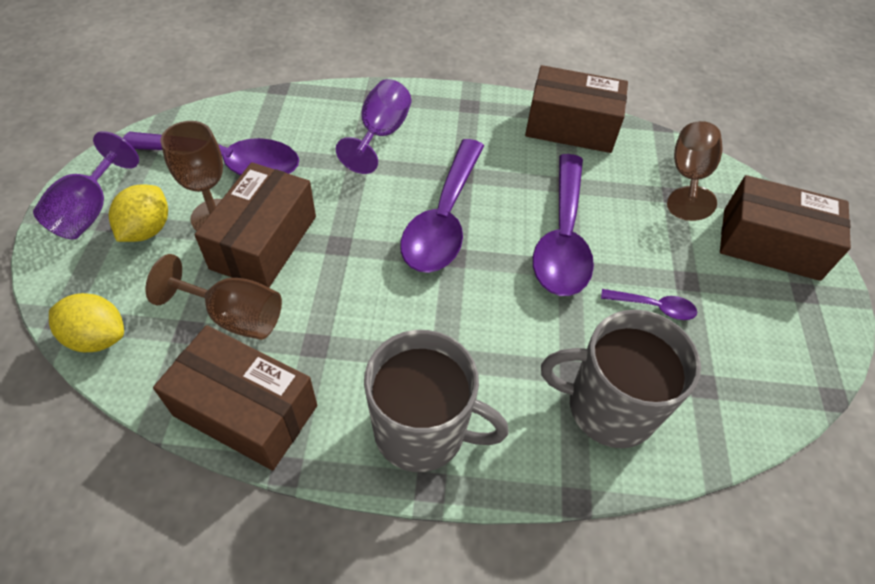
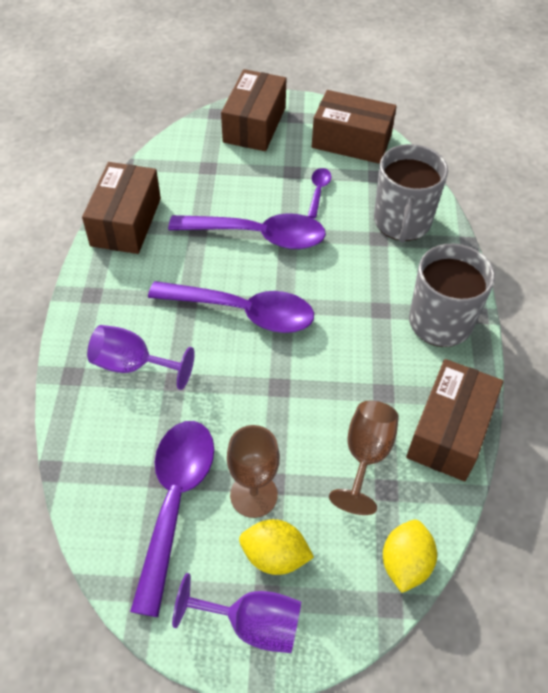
camera: 90 degrees left, 0 degrees up
brown box [195,162,316,288] -> brown box moved to [312,90,397,164]
brown goblet [667,121,722,221] -> none

